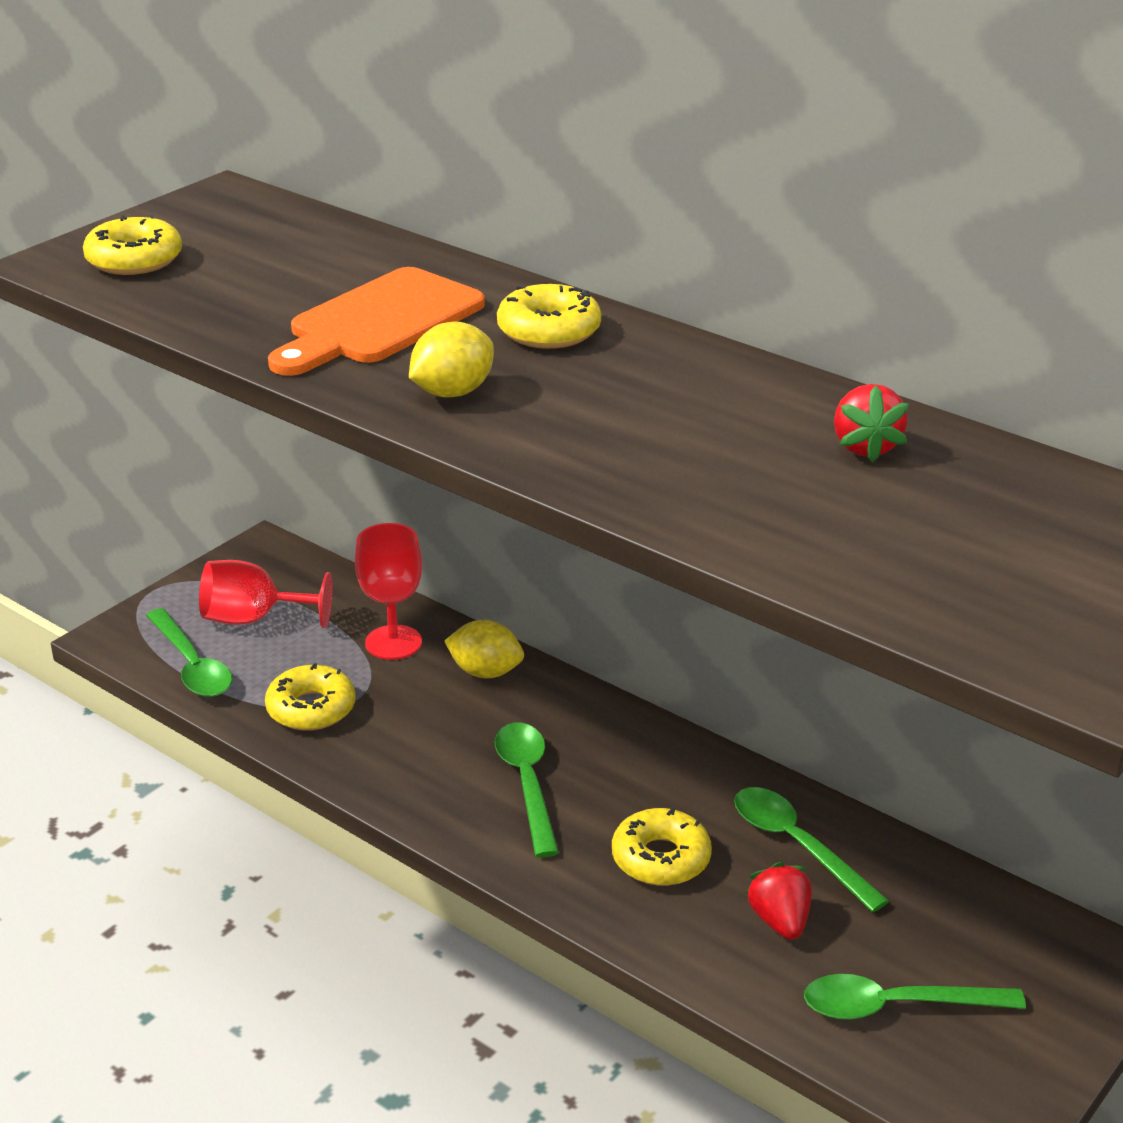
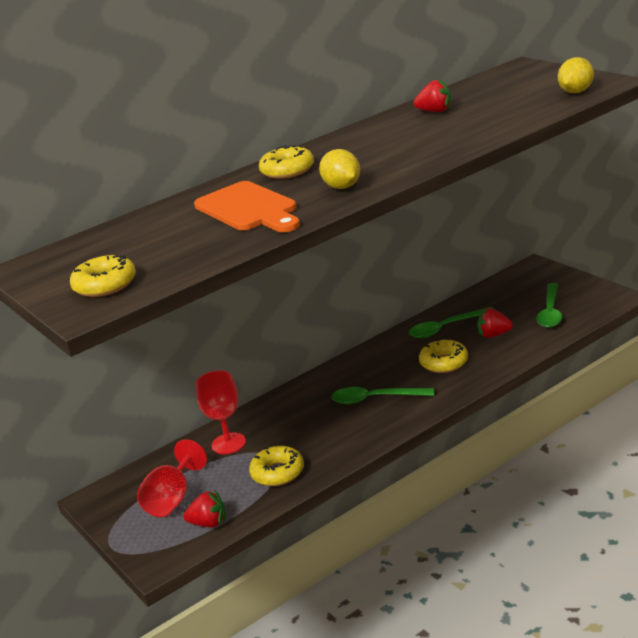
camera: 70 degrees left, 5 degrees down
green spoon [146,608,232,697] -> red strawberry [183,490,226,528]
yellow lemon [444,620,524,678] -> yellow lemon moved to [558,57,594,93]

